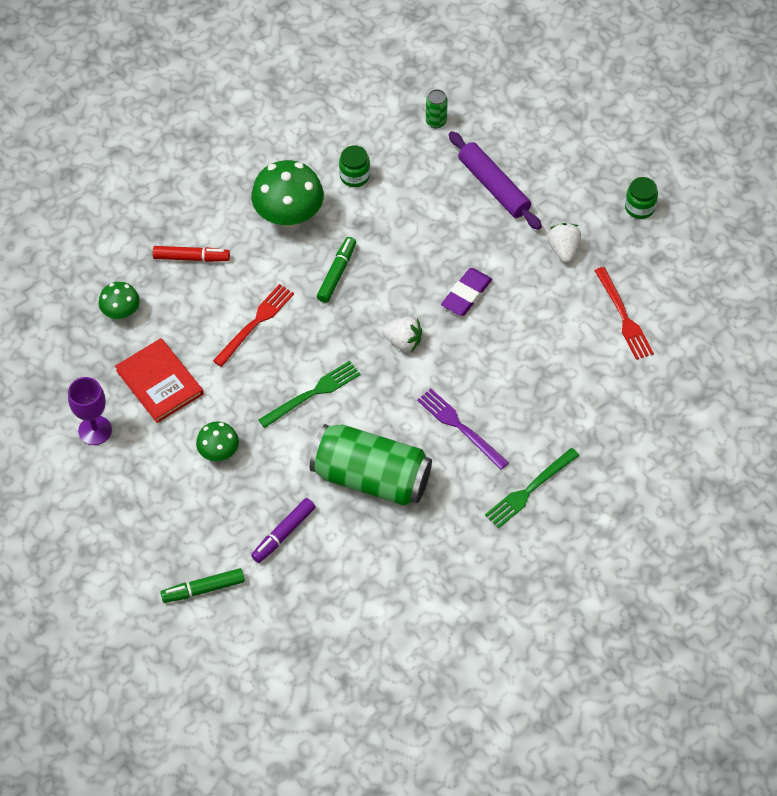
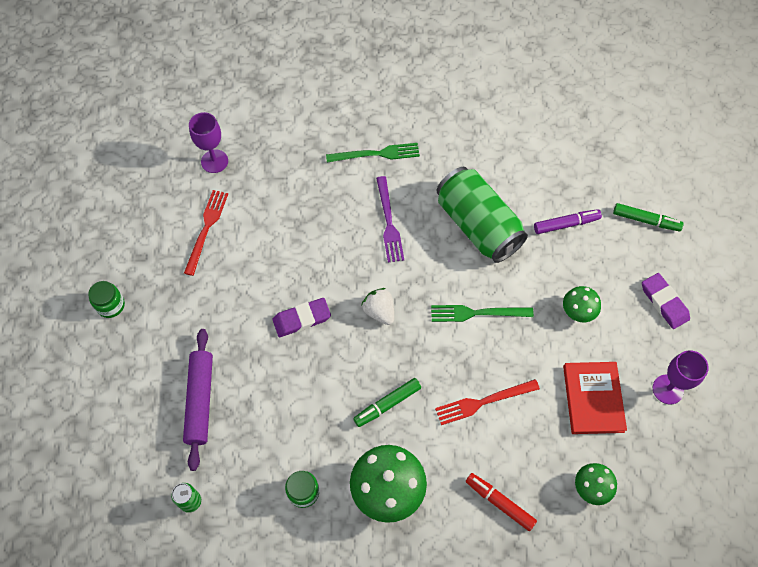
camera: 145 degrees left, 5 degrees up
white strawberry [547,223,581,263] -> none
none -> purple goblet [189,112,228,173]
none -> purple eraser [642,273,690,329]

